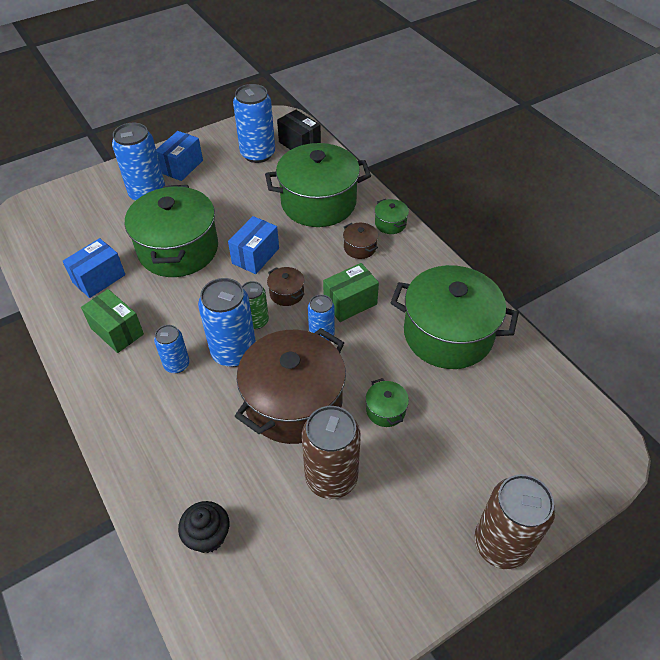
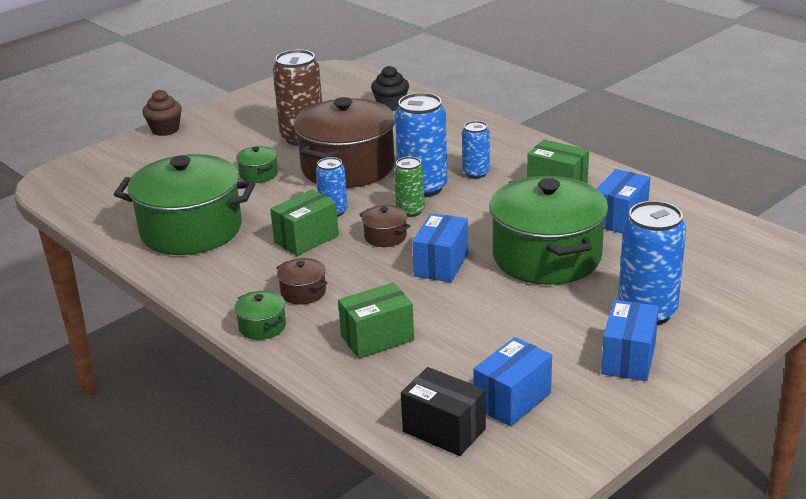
camera: 170 degrees right, 20 degrees down
blue can [233,84,275,163] -> blue box [473,337,552,426]
green pot [265,143,371,227] -> green box [338,282,414,359]
brown can [474,474,555,570] -> brown cupcake [142,90,182,136]

